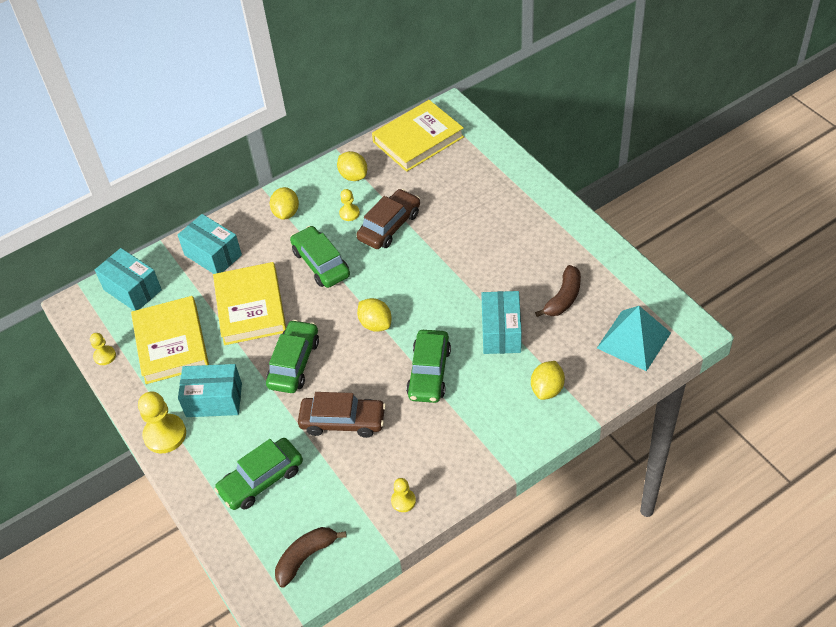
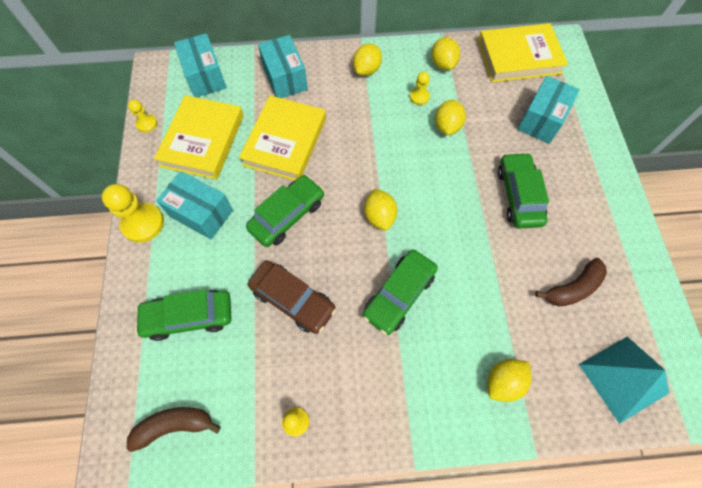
camera: 25 degrees right, 15 degrees up
green car [290,226,350,288] -> green car moved to [498,152,549,228]
brown car [356,189,420,249] -> yellow lemon [435,100,466,135]
turquoise box [481,291,522,354] -> turquoise box moved to [517,76,580,144]

